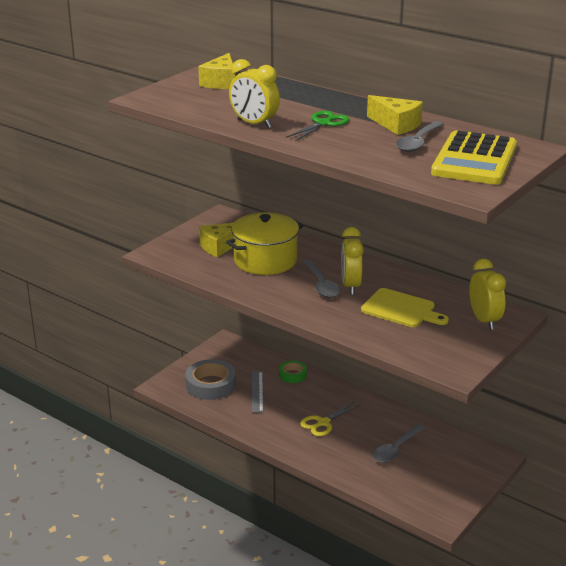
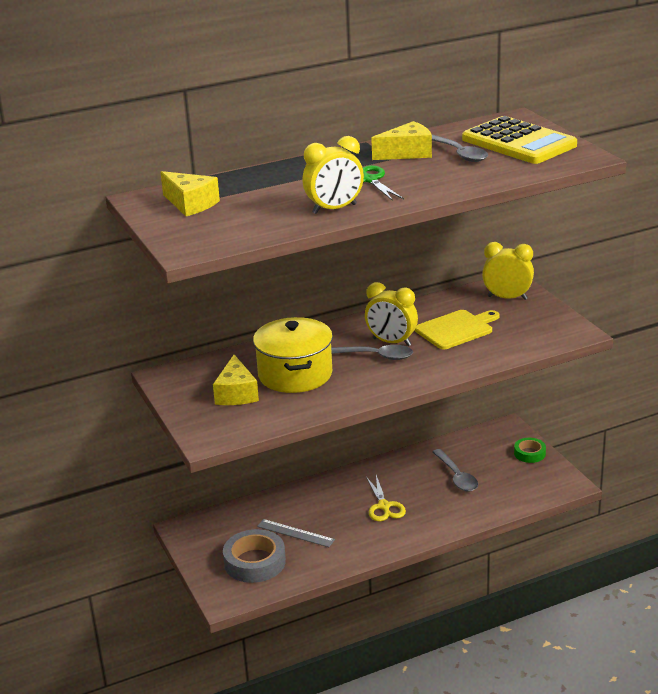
camera: 60 degrees left, 0 degrees up
green tape [279,361,307,383] -> green tape moved to [514,438,546,463]

